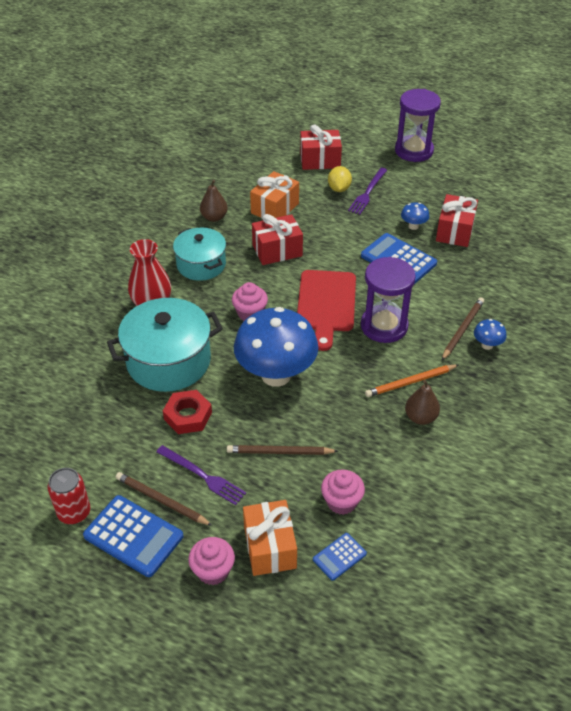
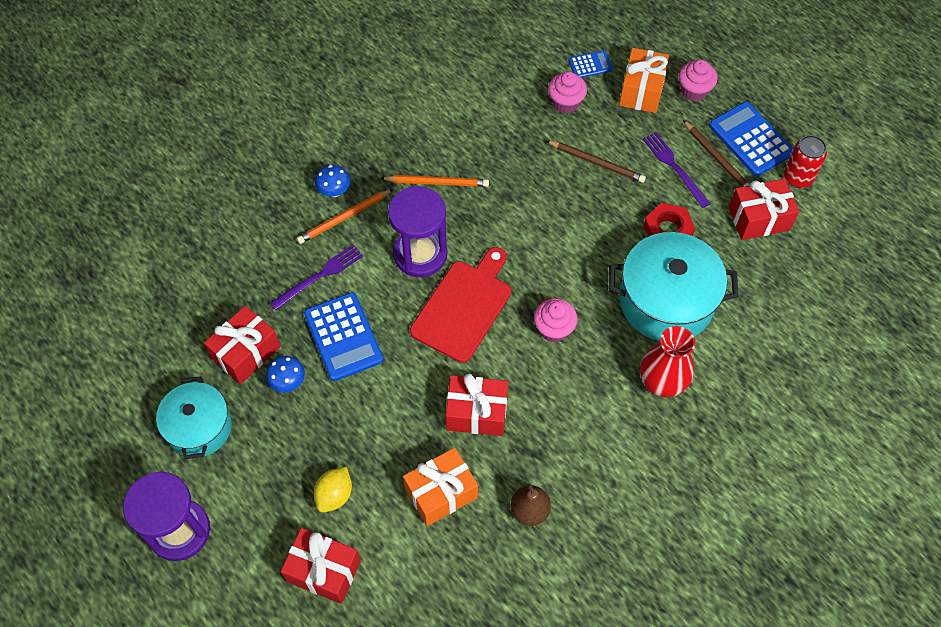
camera: 155 degrees left, 15 degrees up
turquoise pot [173,227,226,281] -> turquoise pot moved to [156,376,232,459]
blue mushroom [234,307,318,387] -> none
purple fork [348,168,387,214] -> purple fork moved to [270,244,363,310]
brown pear [405,380,440,425] -> none
brown pencil [442,297,484,360] -> orange pencil [297,189,393,244]
none -> red gift [728,179,799,240]

